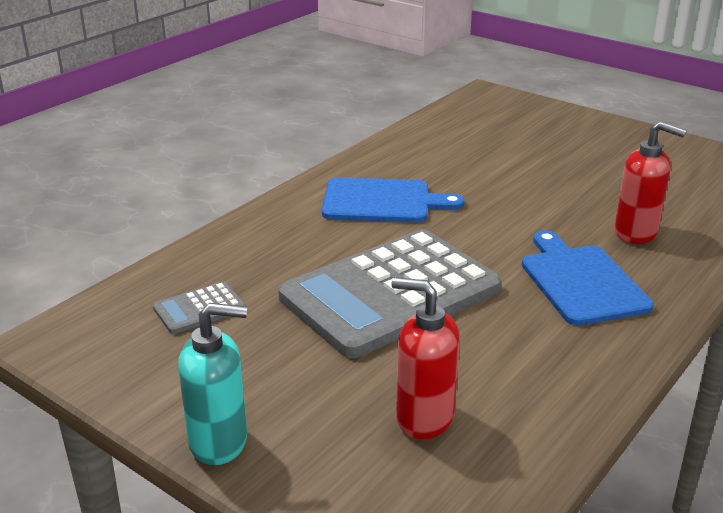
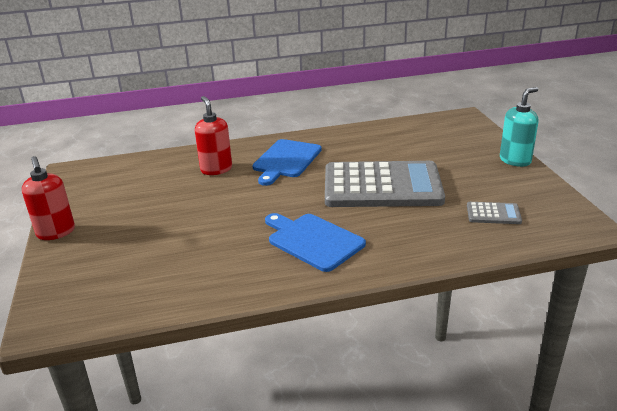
camera: 140 degrees left, 0 degrees up
turquoise soap dispenser [178,303,247,465] -> turquoise soap dispenser turned 105 degrees clockwise [500,87,539,167]
red soap dispenser [391,277,460,439] -> red soap dispenser moved to [22,156,75,240]

